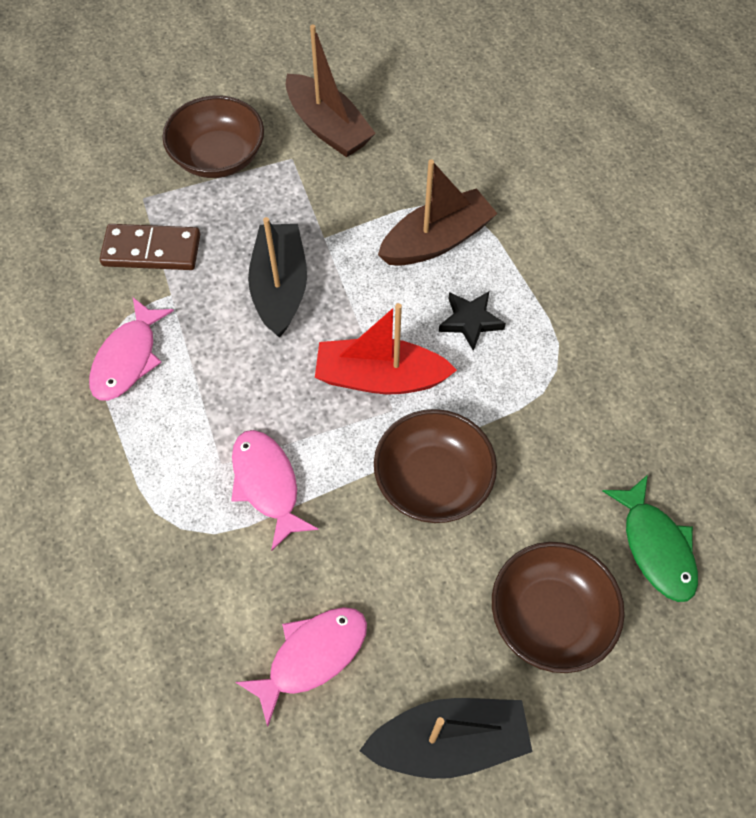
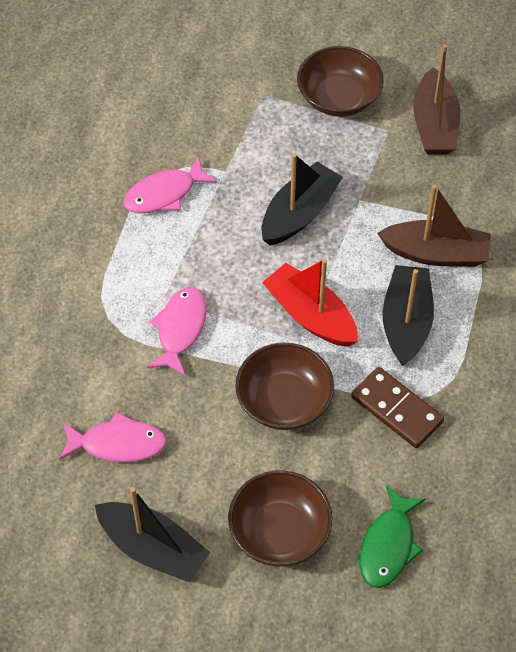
camera: 40 degrees right, 5 degrees down
brown domino [100,224,200,270] -> brown domino moved to [351,367,444,448]
black star [439,292,506,351] -> black boat [382,265,434,366]

